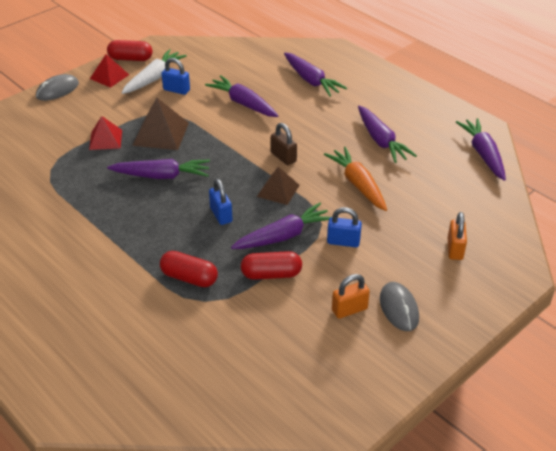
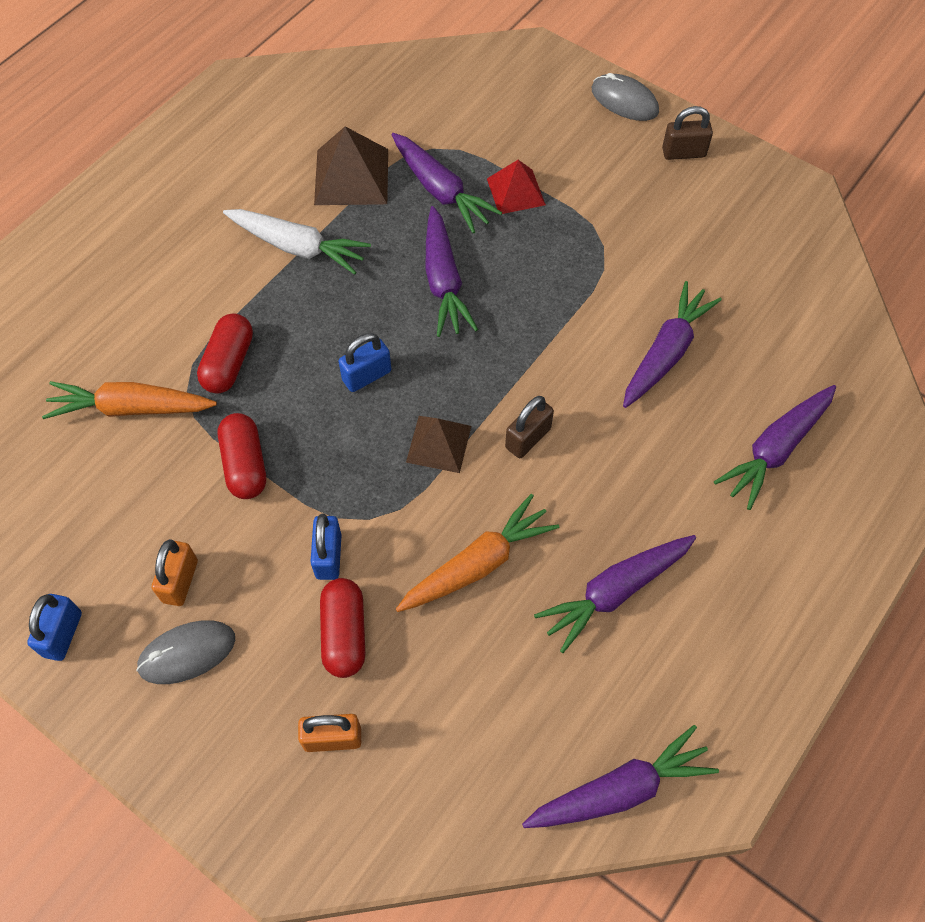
camera: 80 degrees right, 20 degrees up
red pyramid [90,54,129,88] -> brown padlock [662,106,713,160]
red capsule [107,40,152,61] -> red capsule moved to [320,578,365,678]
white carrot [122,49,187,94] -> white carrot moved to [223,209,371,275]
brown pyramid [132,98,189,150] -> brown pyramid moved to [314,127,388,205]
blue padlock [161,58,190,95] -> blue padlock moved to [27,594,82,661]
purple carrot [231,203,331,249] -> purple carrot moved to [391,133,502,233]
orange padlock [332,274,370,319] -> orange padlock turned 45 degrees clockwise [152,539,198,606]
none -> orange carrot [42,381,217,419]

